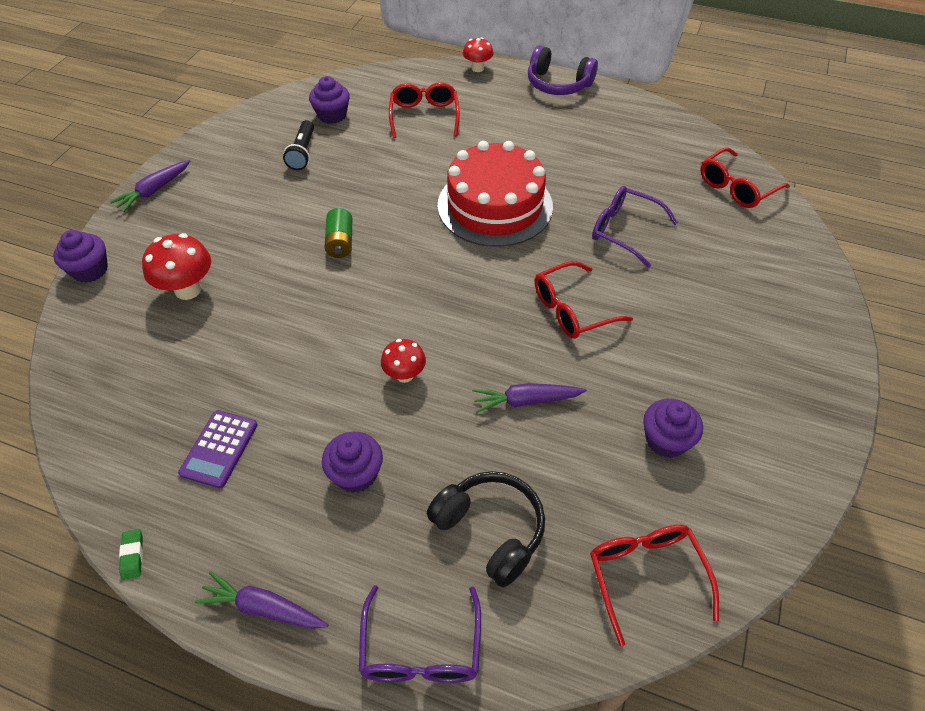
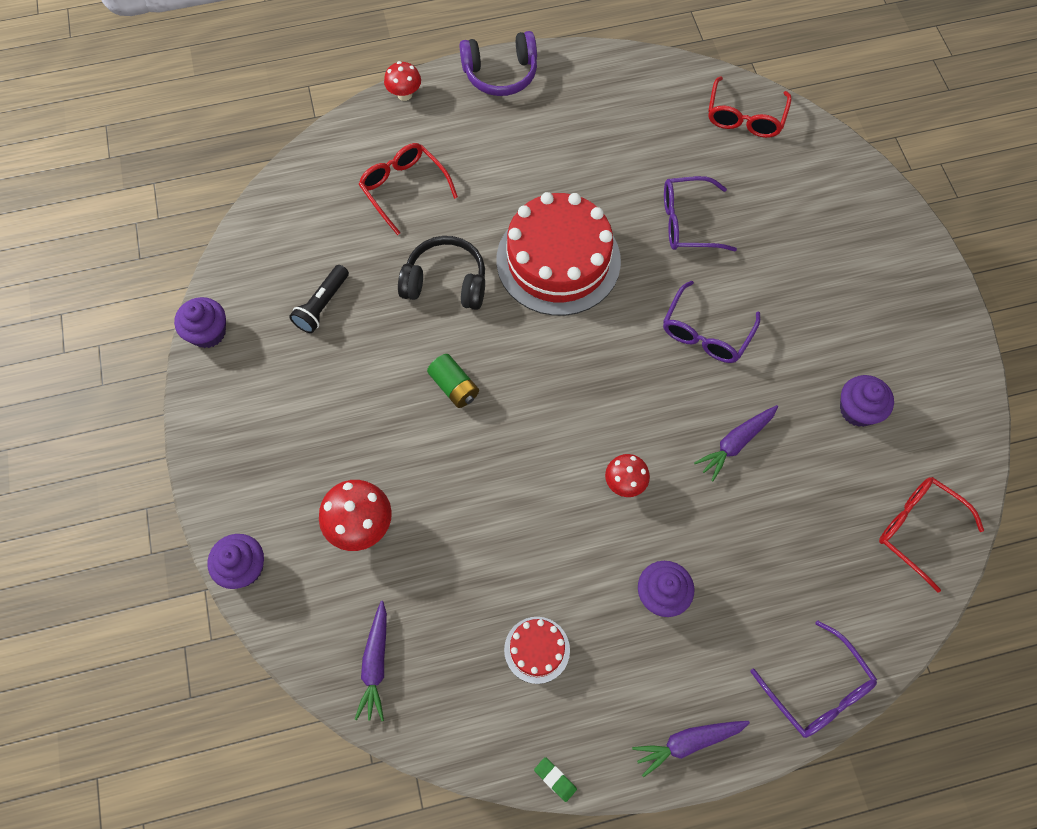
camera: 35 degrees left, 15 degrees up
purple carrot [110,160,190,212] -> purple carrot moved to [355,601,387,721]
purple calculator [178,410,257,488] -> red cake [504,617,570,684]
black flashlight [283,120,314,170] -> black flashlight turned 60 degrees clockwise [289,265,349,333]
purple cupcake [309,76,350,124] -> purple cupcake moved to [174,297,226,348]
black headphones [427,471,545,587] -> black headphones moved to [398,236,485,310]
red glasses [535,261,633,339] -> purple glasses [663,280,760,363]

